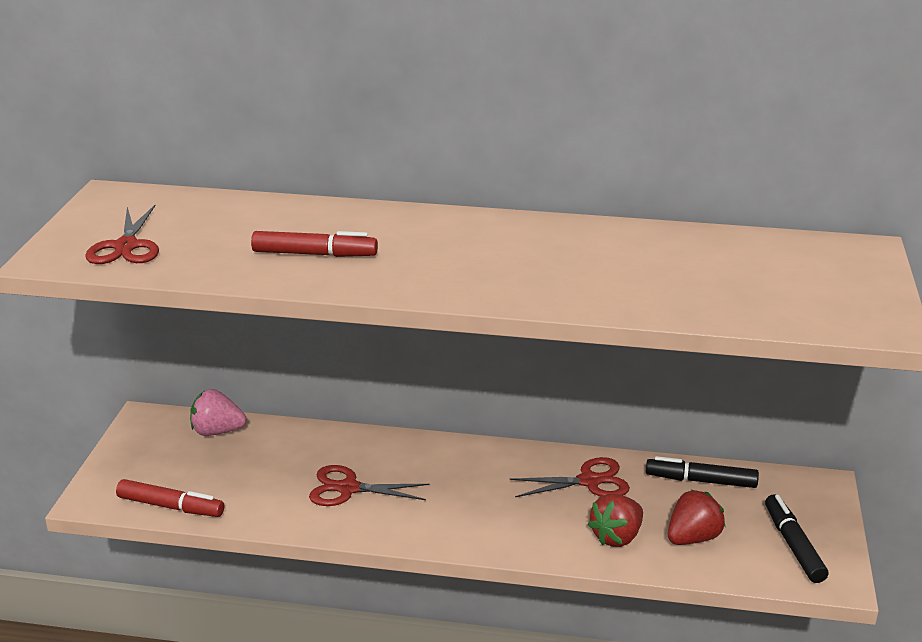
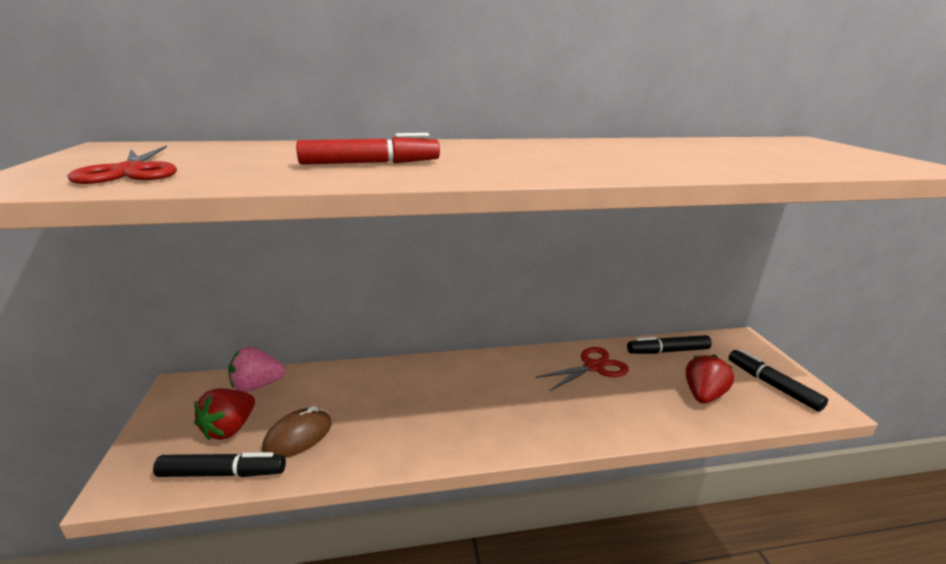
camera: 20 degrees left, 5 degrees down
red marker [116,479,224,517] -> black marker [153,452,286,477]
red scissors [309,465,429,506] -> none
red strawberry [588,494,643,547] -> red strawberry moved to [194,388,255,441]
none -> brown mouse [262,406,332,458]

